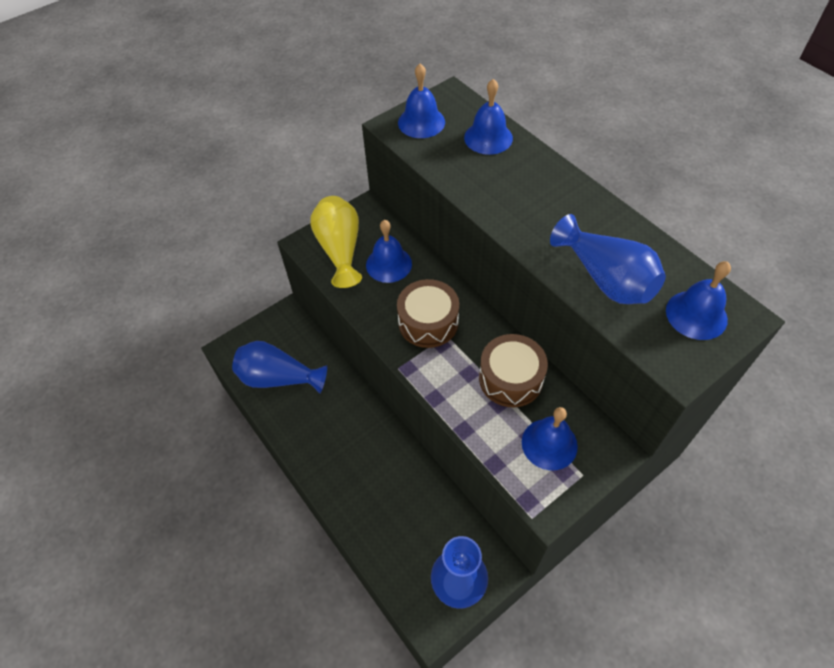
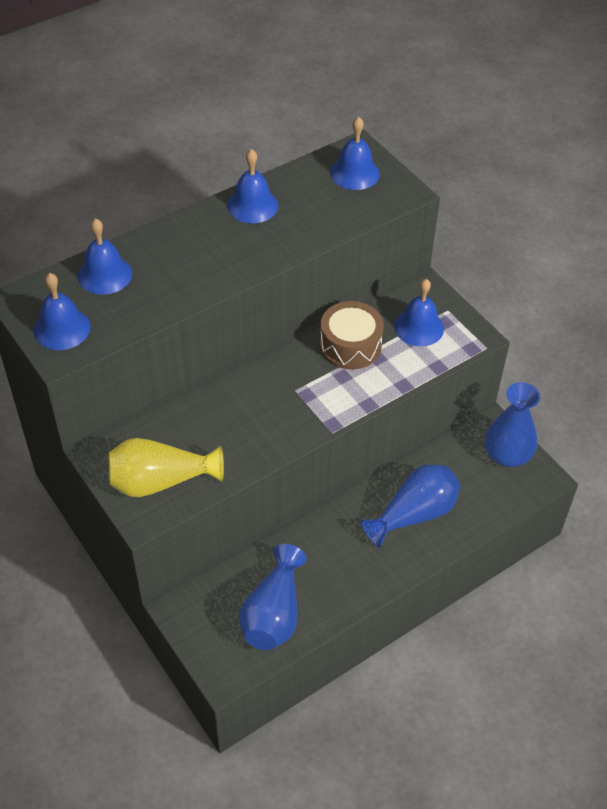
camera: 90 degrees left, 5 degrees down
blue bell [366,220,412,283] -> blue bell moved to [227,149,278,223]
brown drum [397,279,459,348] -> none
blue vase [550,214,666,304] -> blue vase moved to [360,465,460,548]

